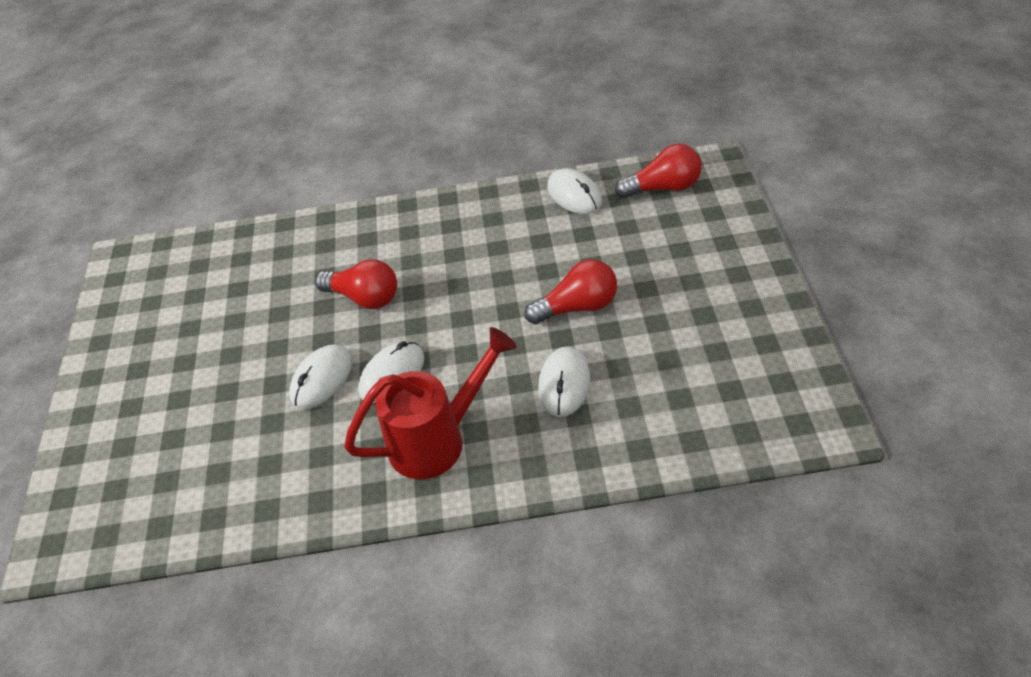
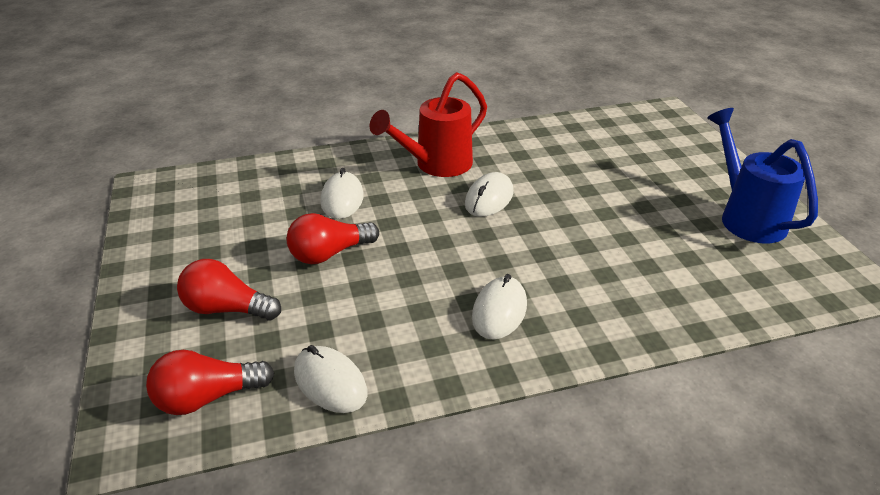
camera: 165 degrees right, 10 degrees down
white mouse [289,344,352,409] -> white mouse moved to [472,274,527,340]
red light bulb [315,259,397,309] -> red light bulb moved to [177,259,281,321]
none -> blue watering can [707,108,818,243]

